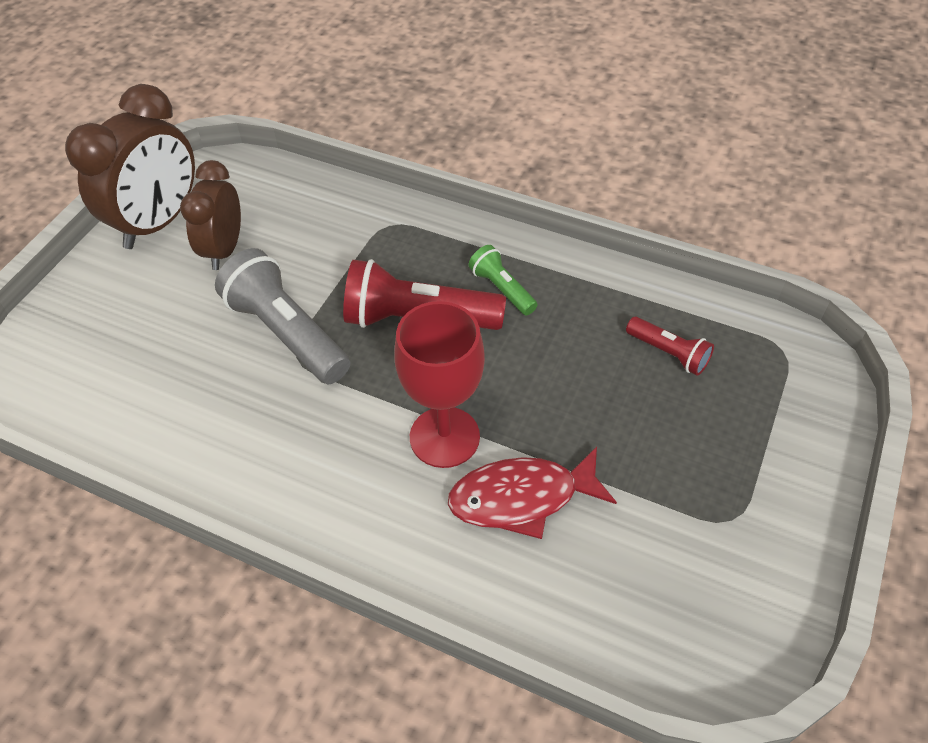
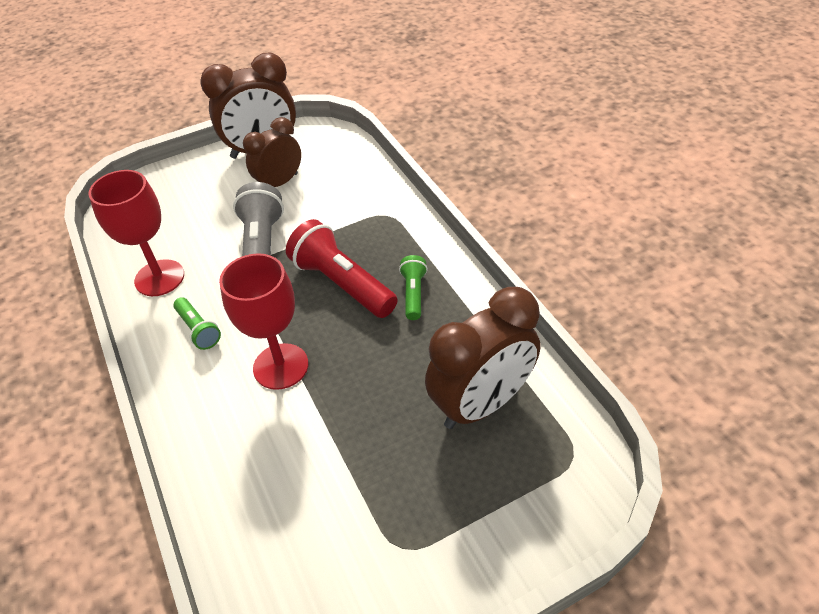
camera: 40 degrees right, 5 degrees down
red fish [448,447,617,539] -> none
red flashlight [626,317,714,376] -> brown clock [425,287,541,429]
none -> red goblet [88,170,184,296]
none -> green flashlight [173,297,221,350]

